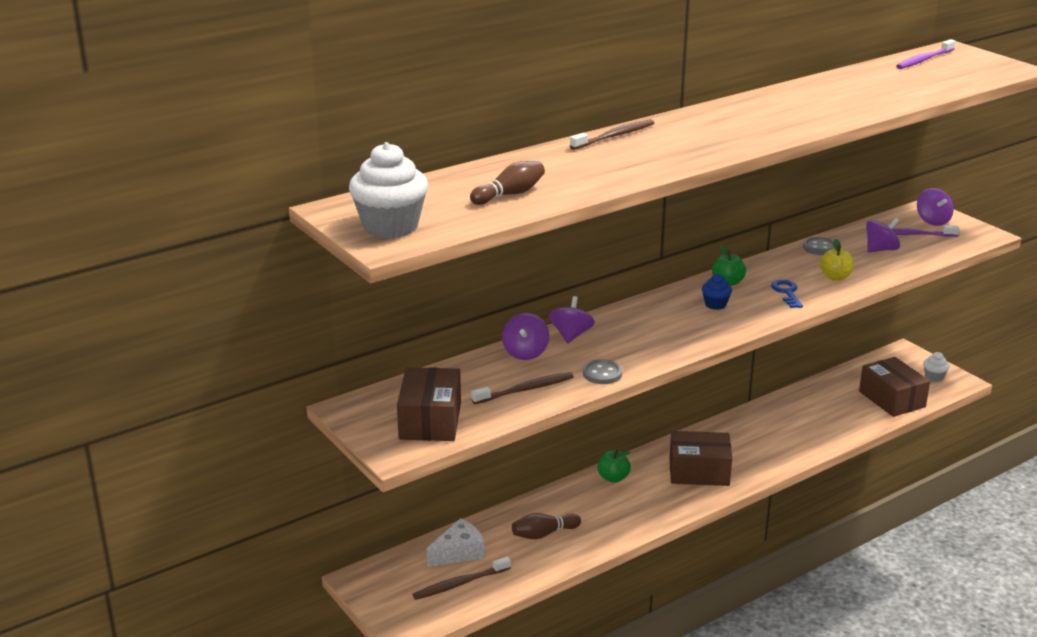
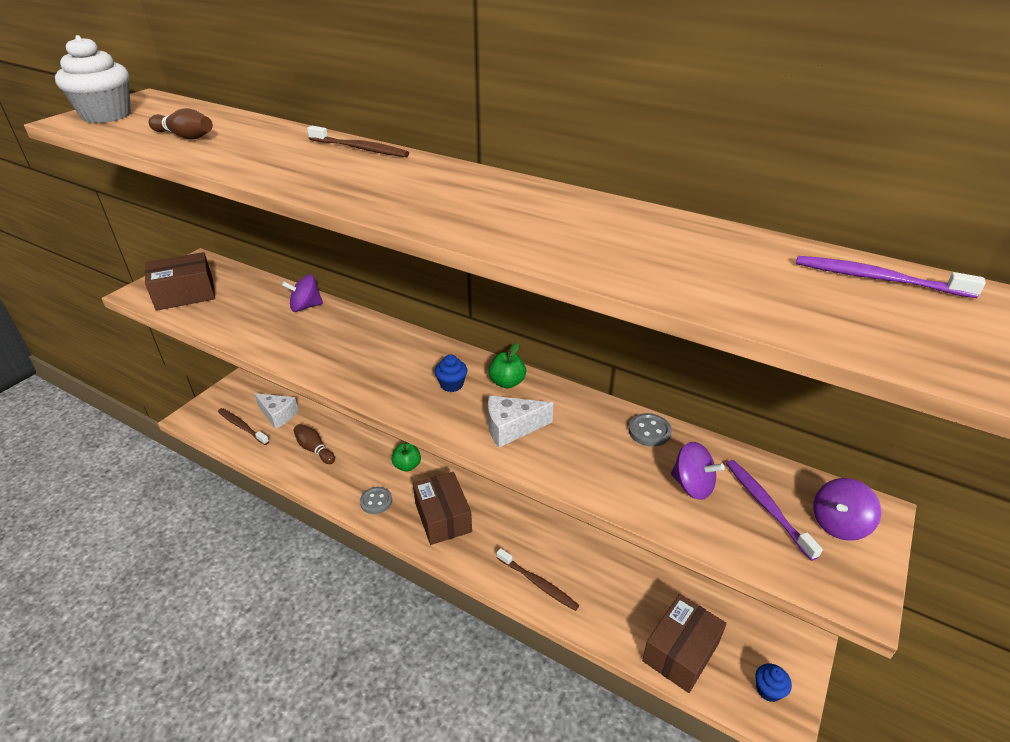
camera: 65 degrees right, 10 degrees up
brown toothbrush [471,372,574,404] -> brown toothbrush moved to [497,548,579,611]
purple spinning top [549,296,595,343] -> none
grey button [583,359,622,384] -> grey button moved to [360,487,392,514]
blue key [771,280,803,308] -> white cheese [488,396,554,447]
yellow apple [820,239,854,281] -> none
white cupcake [923,352,950,382] -> blue cupcake [755,663,792,702]

